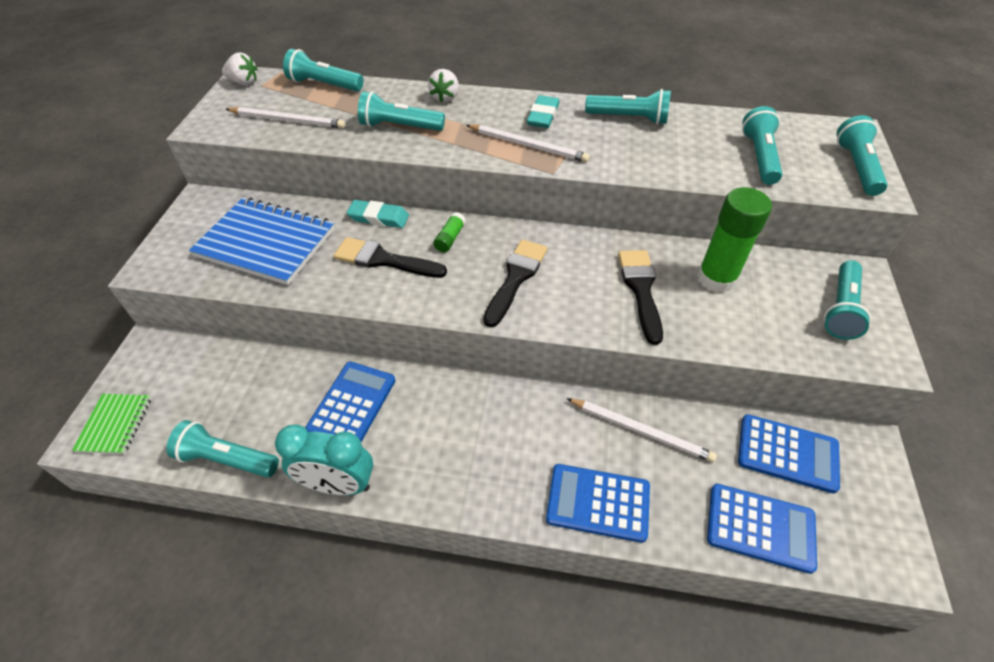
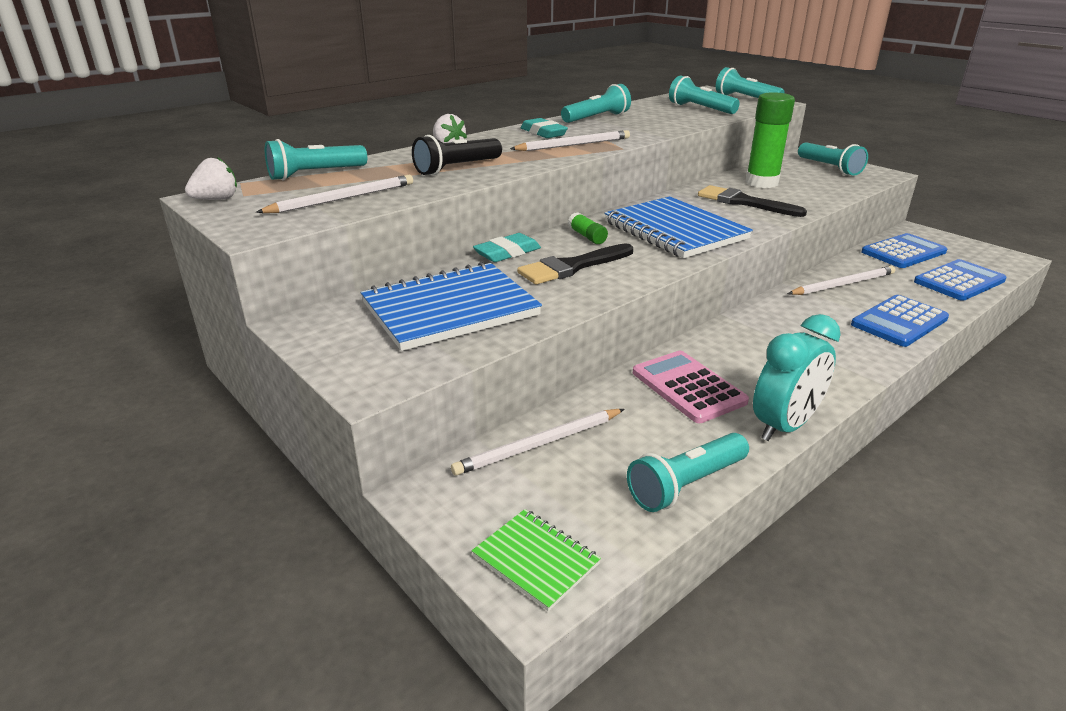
camera: 50 degrees left, 20 degrees down
blue calculator [305,362,395,442] -> pink calculator [633,351,749,423]
turquoise flashlight [358,91,445,131] -> black flashlight [412,135,502,175]
black brush [483,239,548,327] -> blue notebook [604,196,753,258]
none -> white pencil [451,409,624,476]

